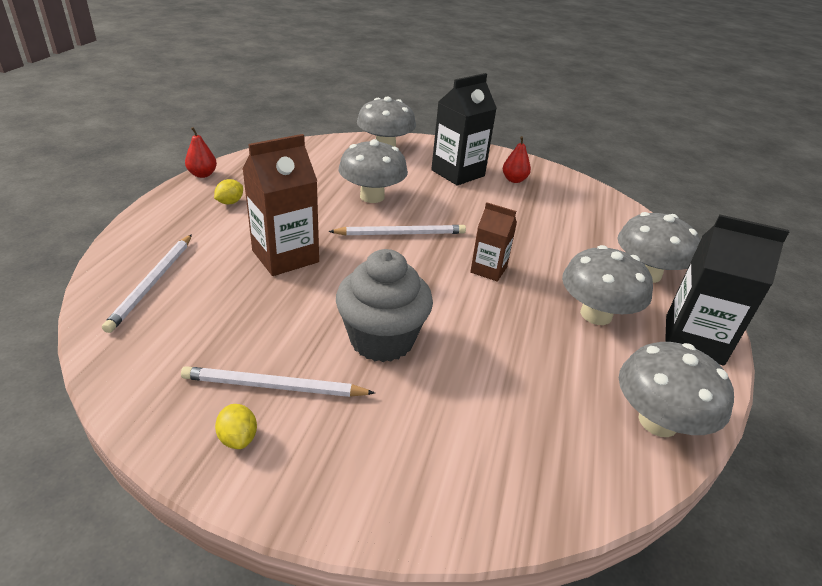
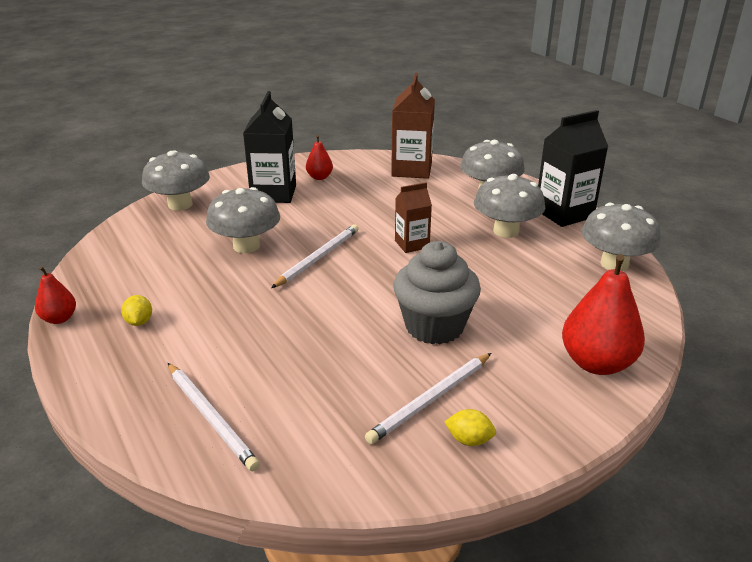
camera: 45 degrees left, 5 degrees down
brown carton [242,134,319,276] -> brown carton moved to [391,73,435,179]
none -> red pear [562,254,645,375]

